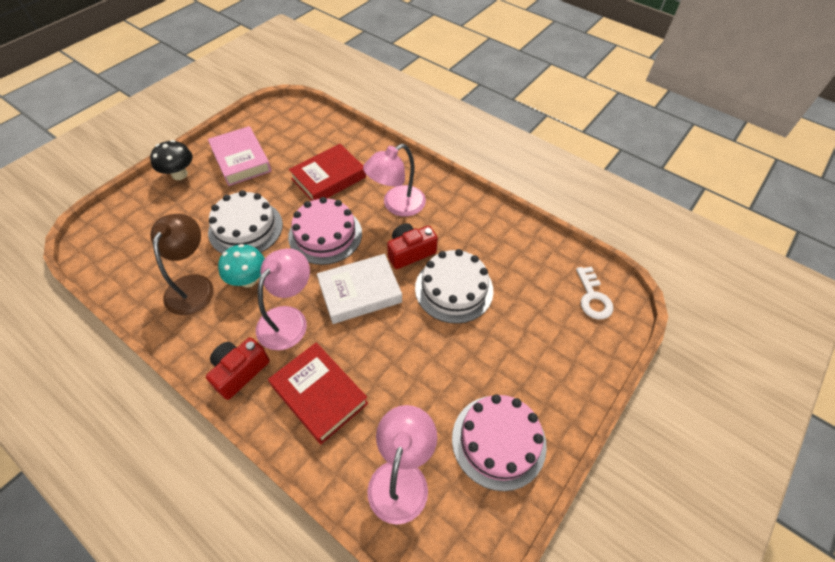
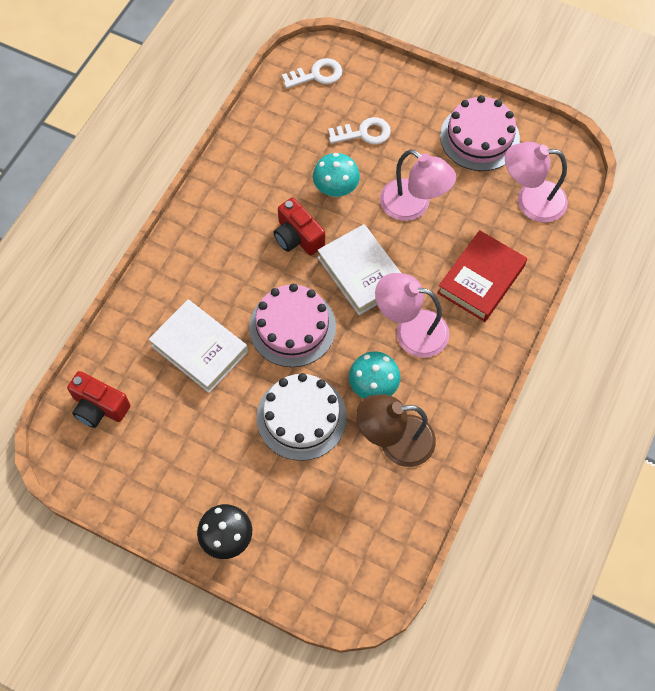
camera: 100 degrees left, 10 degrees up
red camera [206,337,270,400] -> red camera moved to [67,371,131,428]
pink book [208,126,272,186] -> none
red book [289,144,366,201] -> white book [148,300,248,393]
pink lamp [363,144,426,216] -> pink lamp moved to [380,149,456,221]
white cake [415,249,493,324] -> turquoise mushroom [313,153,360,198]
none -> white key [328,117,391,144]

